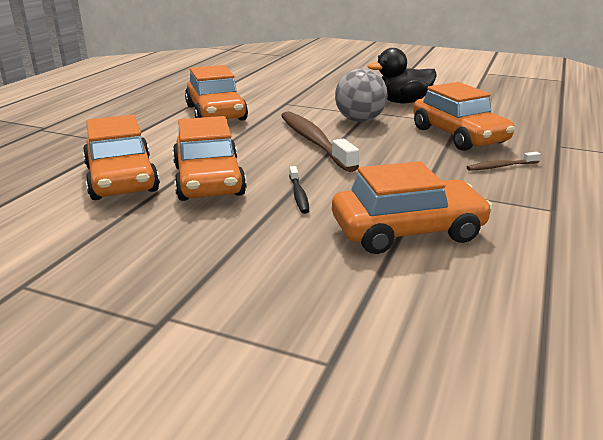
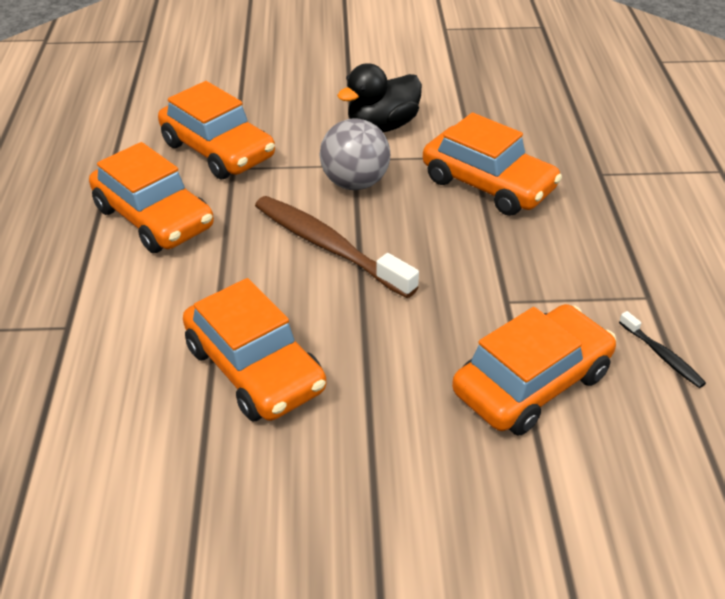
camera: 25 degrees left, 15 degrees up
orange car [83,115,160,200] -> orange car moved to [158,81,275,179]
black toothbrush [289,166,309,214] -> black toothbrush moved to [619,311,706,388]
brown toothbrush [467,152,541,171] -> none

